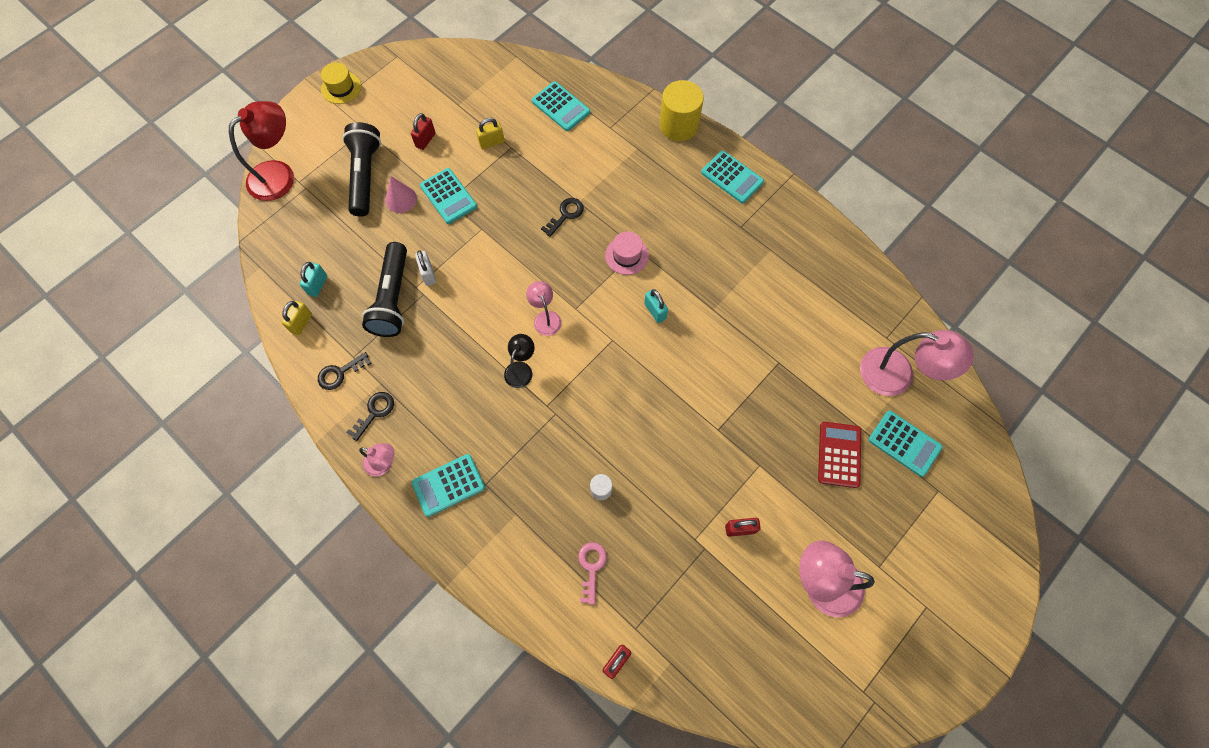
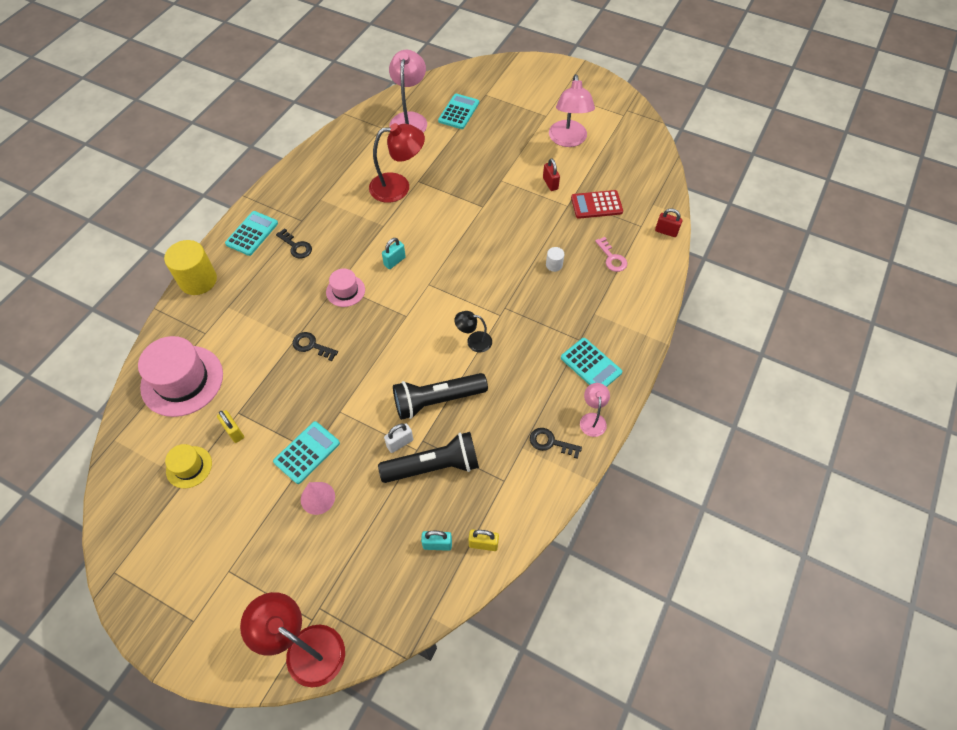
camera: 105 degrees left, 10 degrees down
black key [318,352,372,390] -> black key moved to [276,228,312,258]
yellow hat [321,63,361,104] -> yellow hat moved to [165,444,212,488]
black flashlight [342,122,381,217] -> black flashlight moved to [393,373,488,420]
red padlock [411,113,436,150] -> none
pink lamp [526,281,561,336] -> none
turquoise calculator [532,81,590,131] -> pink hat [138,336,223,417]
pink key [578,542,607,605] -> pink key turned 105 degrees counterclockwise [595,237,627,272]
red calculator [818,422,861,488] -> red calculator moved to [571,190,623,219]
none -> red lamp [369,123,425,203]

